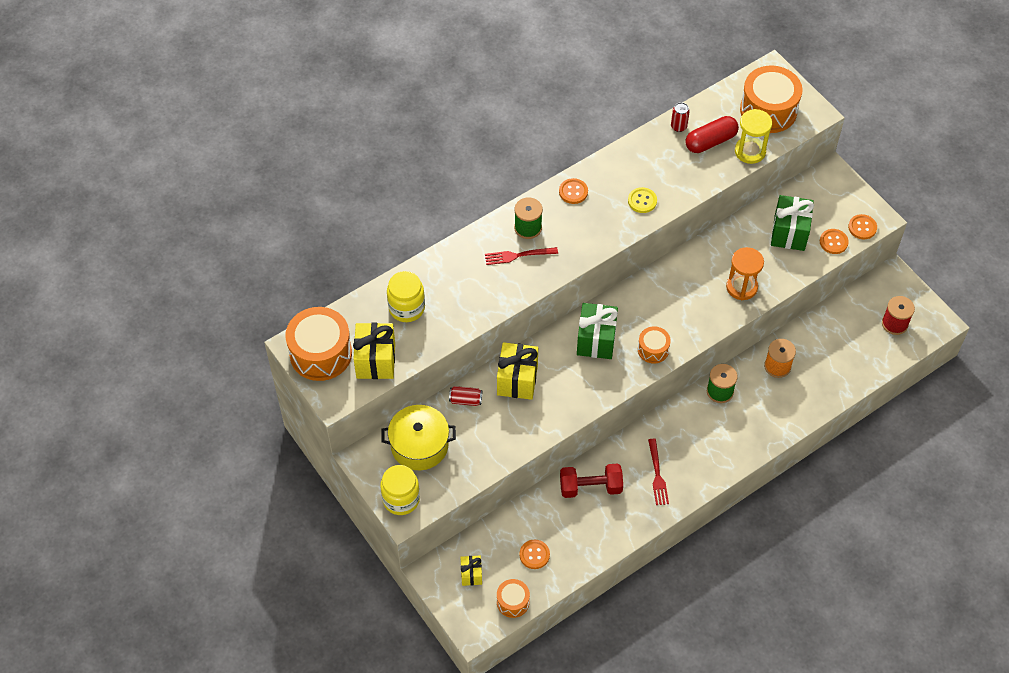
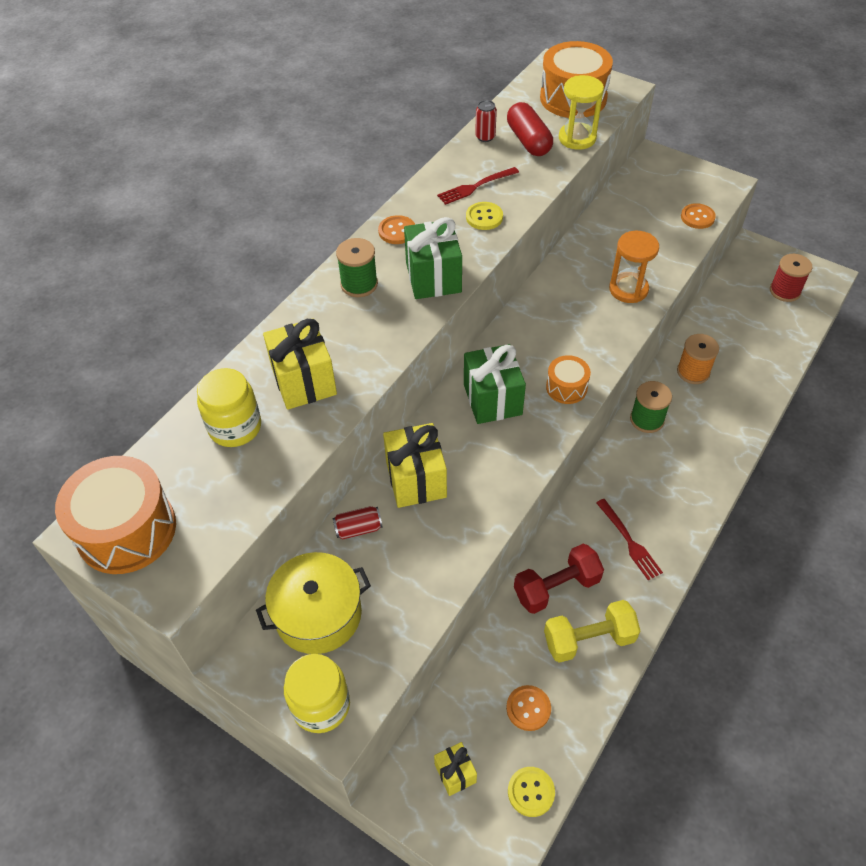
camera: 20 degrees left, 5 degrees down
yellow gift [353,323,395,379] -> yellow gift moved to [263,319,337,410]
red fork [485,247,558,265] -> red fork moved to [437,167,519,205]
orange drum [497,579,530,618] -> yellow button [508,767,555,817]
red capsule [685,116,739,153] -> red capsule turned 60 degrees counterclockwise [507,102,553,156]
green gift [771,195,814,251] -> green gift moved to [404,217,462,299]
orange button [848,214,877,240] -> none
none -> yellow dumbbell [544,600,640,663]

